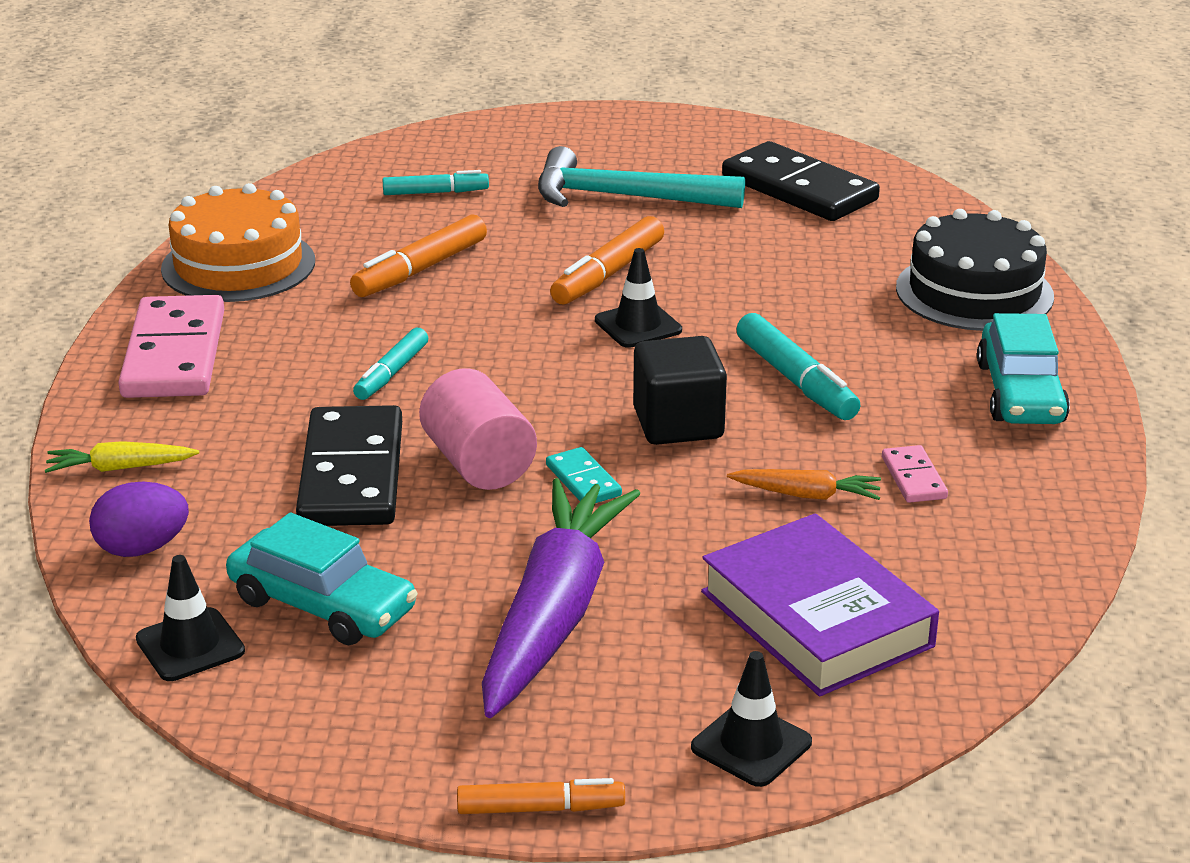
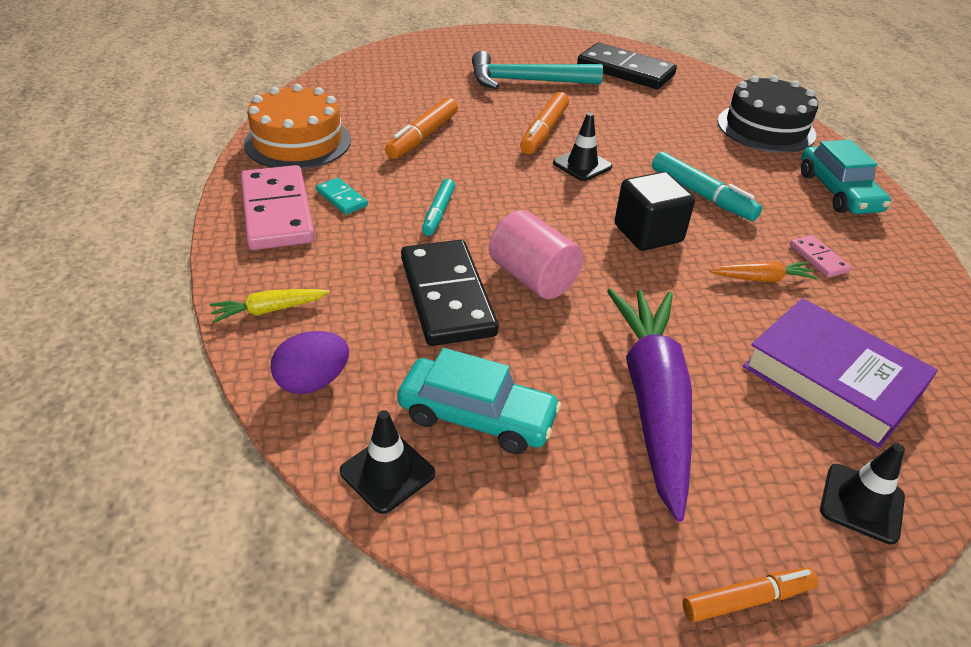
camera: 15 degrees left, 10 degrees up
turquoise marker [382,170,489,195] -> none
turquoise domino [546,447,622,503] -> turquoise domino moved to [316,178,368,214]

